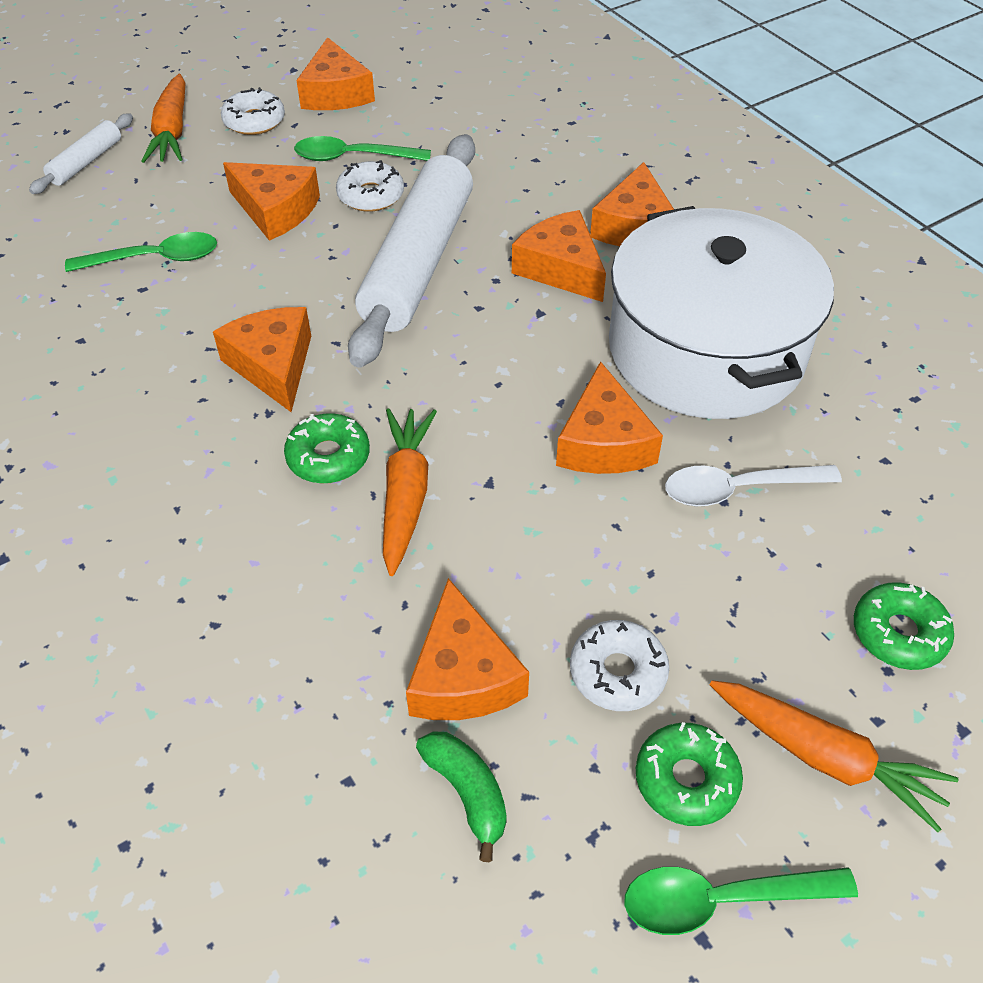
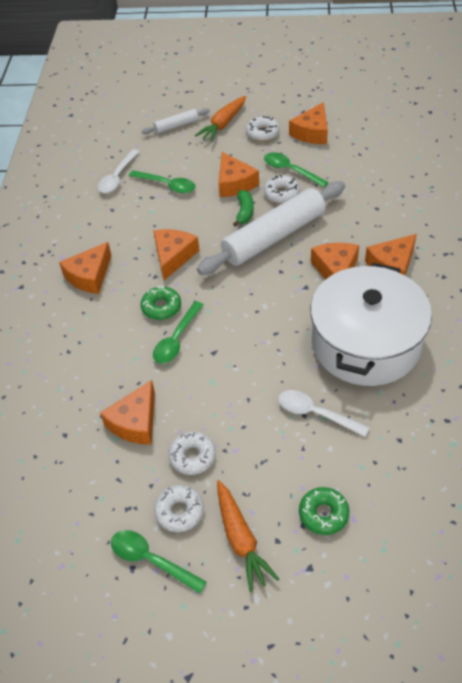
camera: 40 degrees right, 0 degrees up
orange carrot [383,408,437,576] -> green spoon [153,301,204,364]
green banana [416,731,507,862] -> green banana moved to [233,190,254,227]
orange cheese [556,361,663,474] -> orange cheese moved to [59,242,112,294]
green donut [636,722,743,826] -> white donut [154,485,204,532]
none -> white spoon [97,149,139,193]

